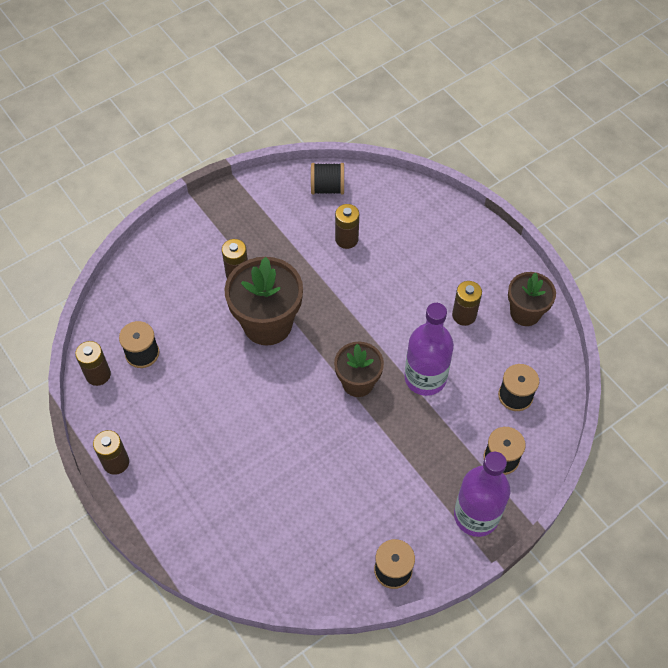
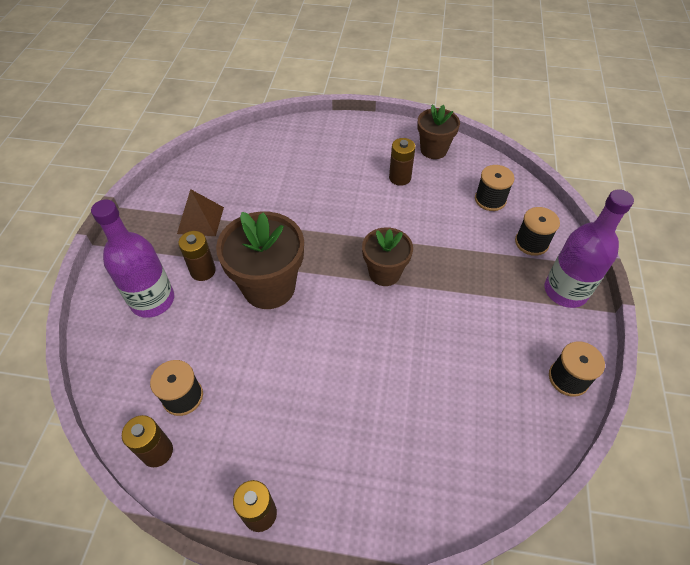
camera: 45 degrees left, 5 degrees down
black spool [311,163,344,194] -> none
brown battery [335,204,359,249] -> none
purple bottle [404,303,454,396] -> purple bottle moved to [91,200,174,318]
none -> brown pyramid [177,189,224,236]

